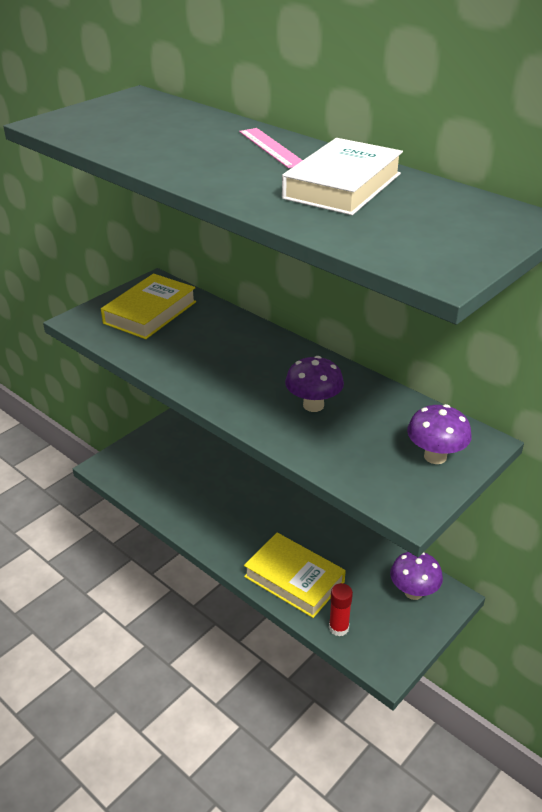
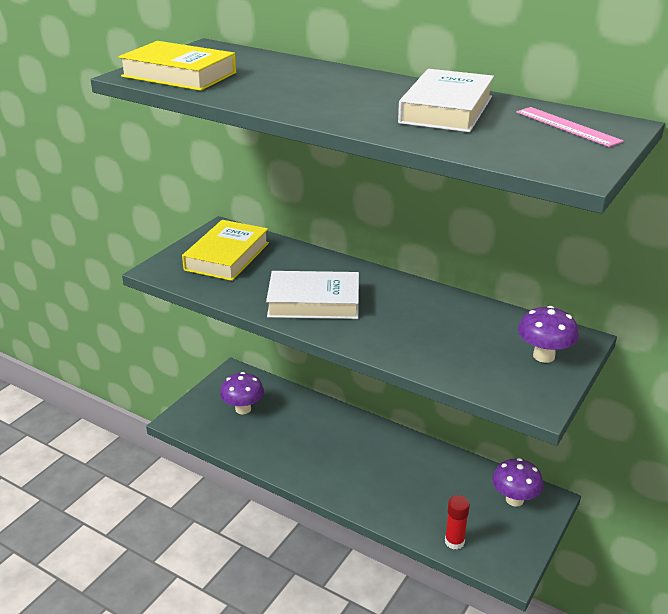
camera: 10 degrees left, 5 degrees down
pink ruler [239,128,303,168] -> pink ruler moved to [516,107,624,147]
yellow book [244,533,346,618] -> yellow book moved to [118,41,236,91]
purple mushroom [285,356,344,412] -> purple mushroom moved to [220,372,264,414]
none -> white book [266,271,359,319]

